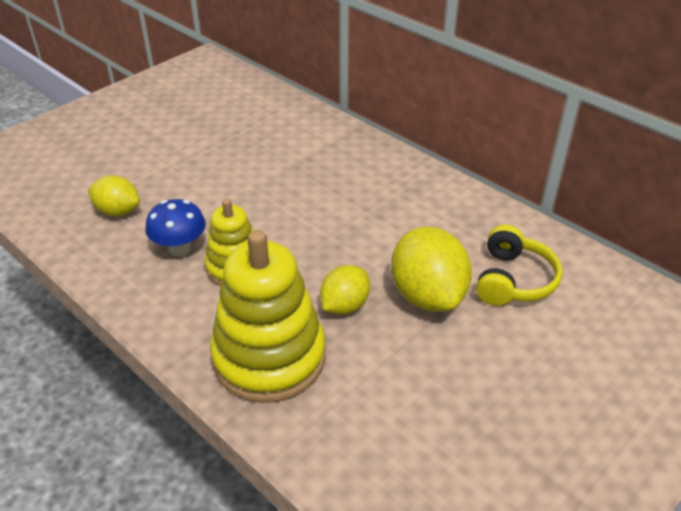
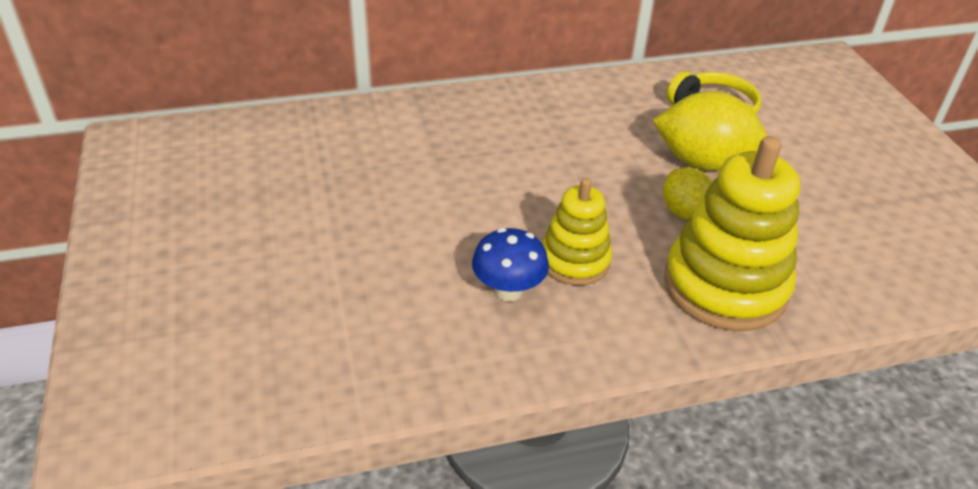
camera: 60 degrees left, 0 degrees up
yellow lemon [88,176,140,216] -> none

